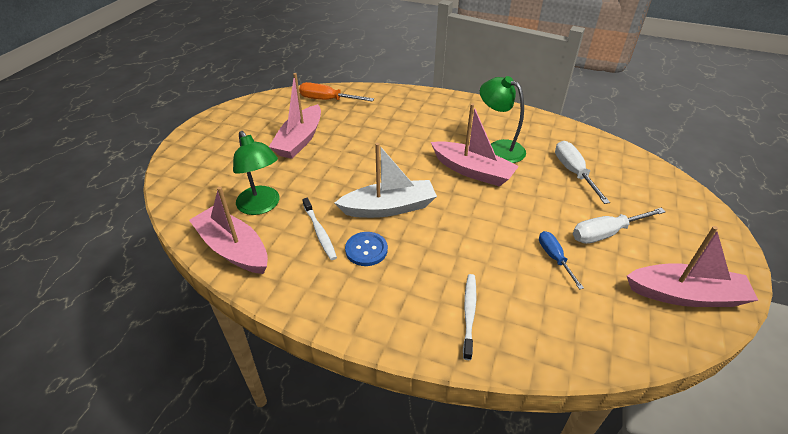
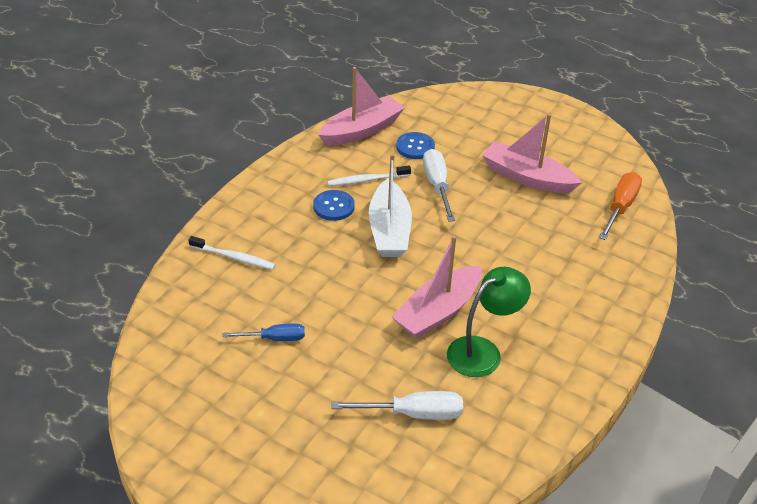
camera: 100 degrees right, 0 degrees up
green lamp [233,131,279,215] -> blue button [396,132,435,159]
white screwdriver [573,208,666,244] -> white screwdriver moved to [423,149,455,222]
pink boat [627,226,758,307] -> none

